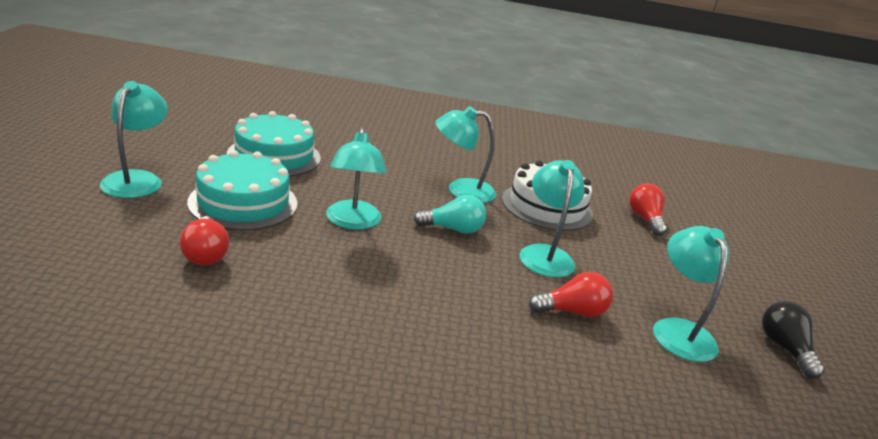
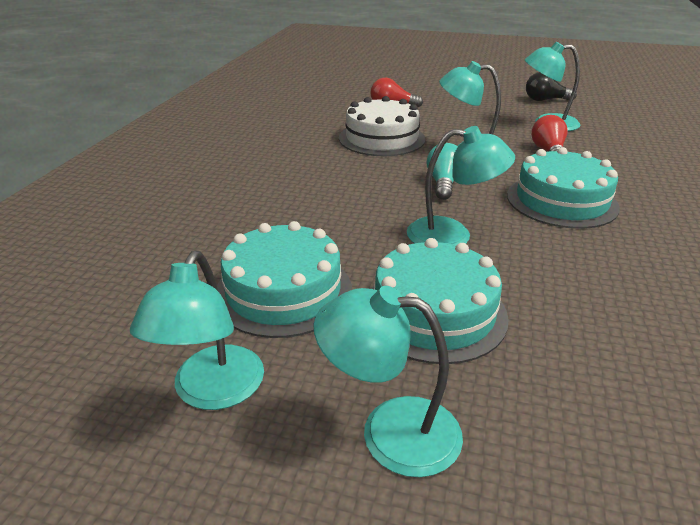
camera: 75 degrees left, 5 degrees up
red light bulb [180,216,229,265] -> none
turquoise lamp [435,106,496,203] -> turquoise lamp moved to [130,251,264,410]
none -> turquoise cake [507,147,620,229]

